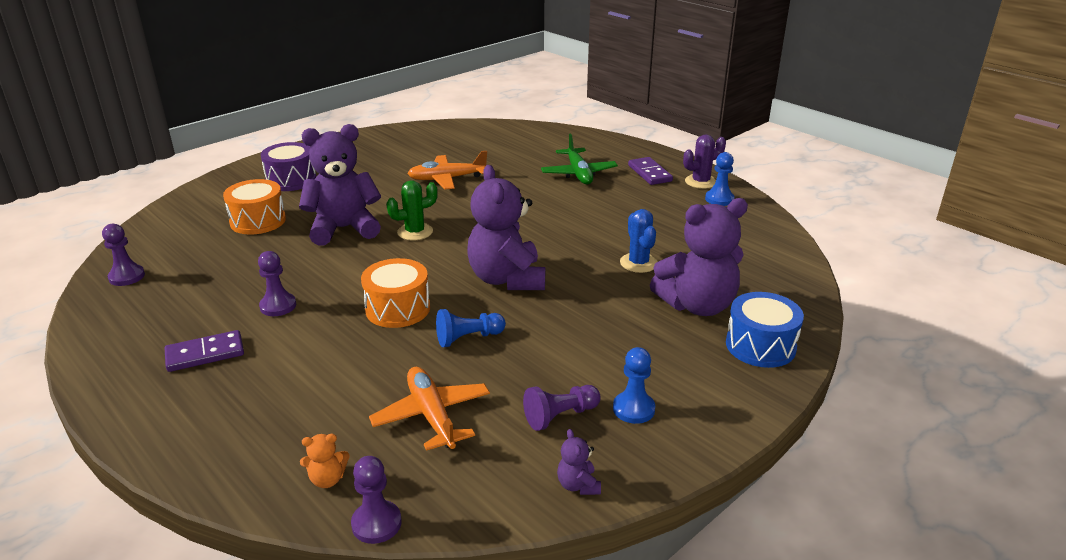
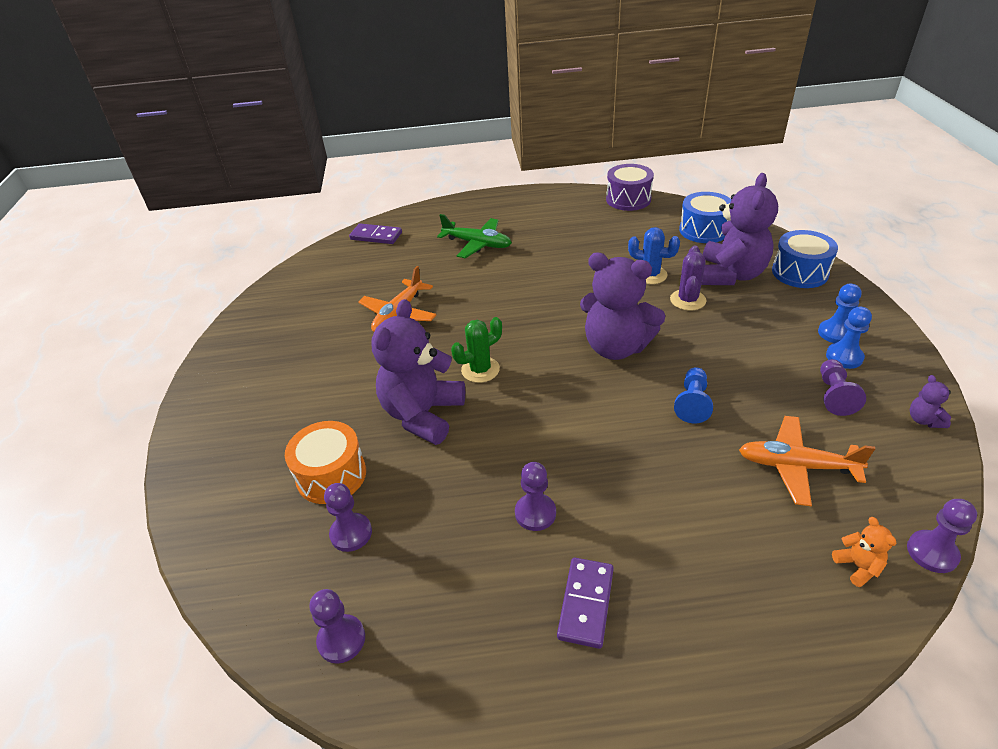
camera: 50 degrees left, 10 degrees up
purple drum [261,142,316,191] -> purple drum moved to [606,164,654,211]
orange teddy bear [300,434,350,488] -> orange teddy bear turned 45 degrees counterclockwise [832,517,896,587]
orange drum [361,258,430,328] -> none
green cactus [386,180,438,240] -> green cactus turned 45 degrees clockwise [451,317,502,383]
purple teddy bear [557,429,601,495] -> purple teddy bear turned 60 degrees clockwise [910,375,951,428]
purple domino [628,157,673,185] -> purple domino moved to [349,224,402,244]
purple cactus [683,135,726,189] -> purple cactus moved to [670,245,706,310]
blue pawn [705,152,734,206] -> blue pawn moved to [818,284,861,343]
none -> purple pawn [324,483,372,552]
none -> blue drum [679,192,732,243]

